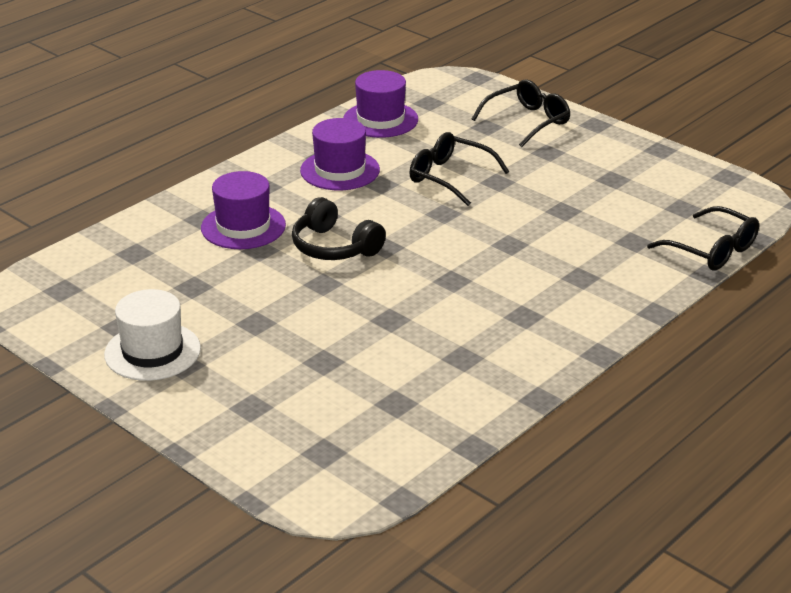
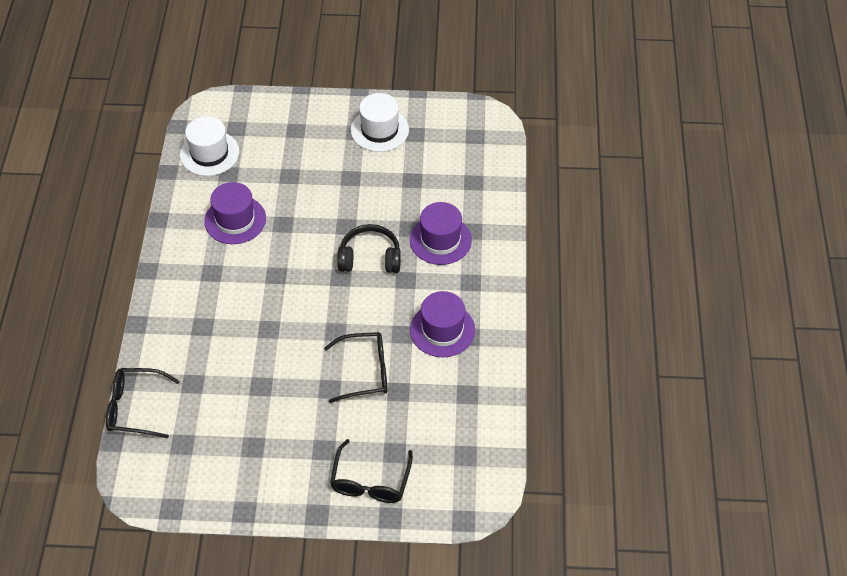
camera: 140 degrees right, 20 degrees up
purple hat [343,70,418,138] -> purple hat moved to [204,182,266,244]
none -> white hat [180,116,239,176]

